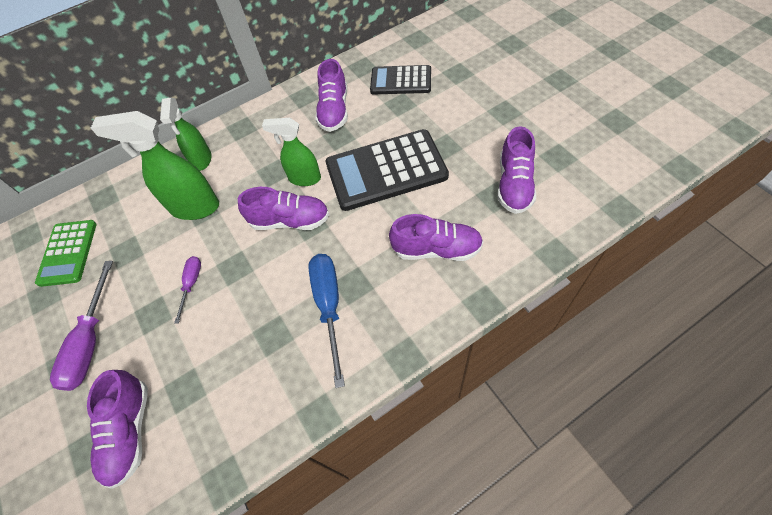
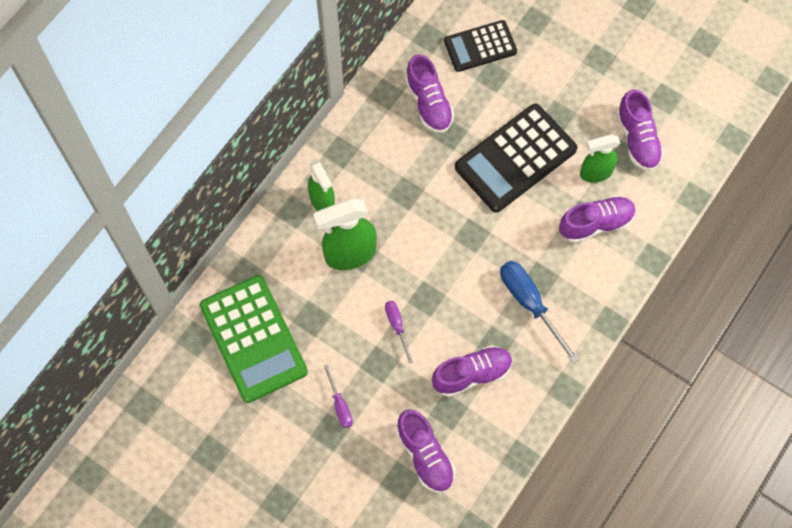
camera: 30 degrees left, 10 degrees up
green calculator [35,220,97,287] -> green calculator [200,275,308,403], size x1.63
purple screwdriver [50,261,113,391] -> purple screwdriver [323,364,353,428], size x0.55
purple shoe [238,187,329,230] -> purple shoe moved to [432,345,512,397]
green spray bottle [262,118,321,186] -> green spray bottle moved to [580,134,620,183]

